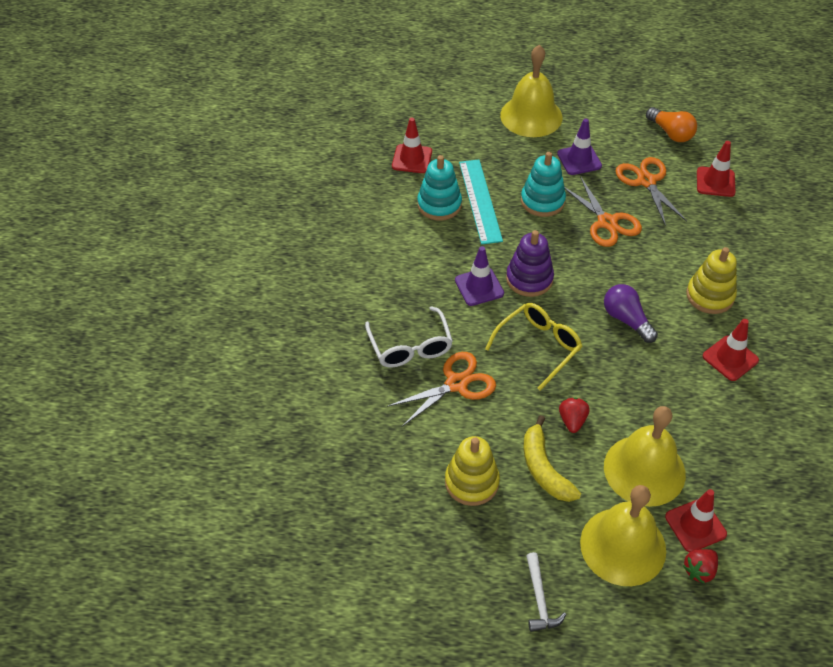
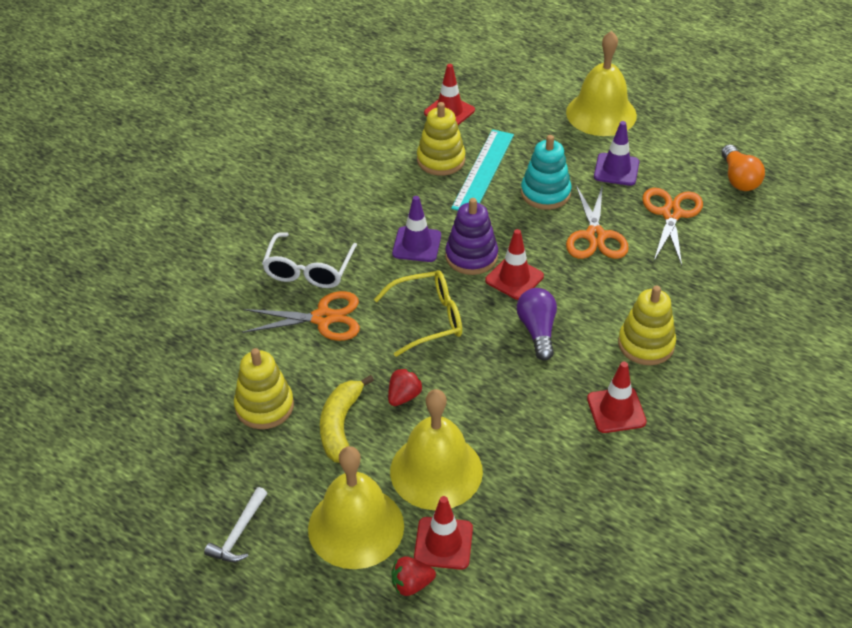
camera: 30 degrees right, 5 degrees down
turquoise stacking toy [417,155,462,220] -> yellow stacking toy [417,102,465,176]
red traffic cone [697,141,736,197] -> red traffic cone moved to [485,229,544,300]

